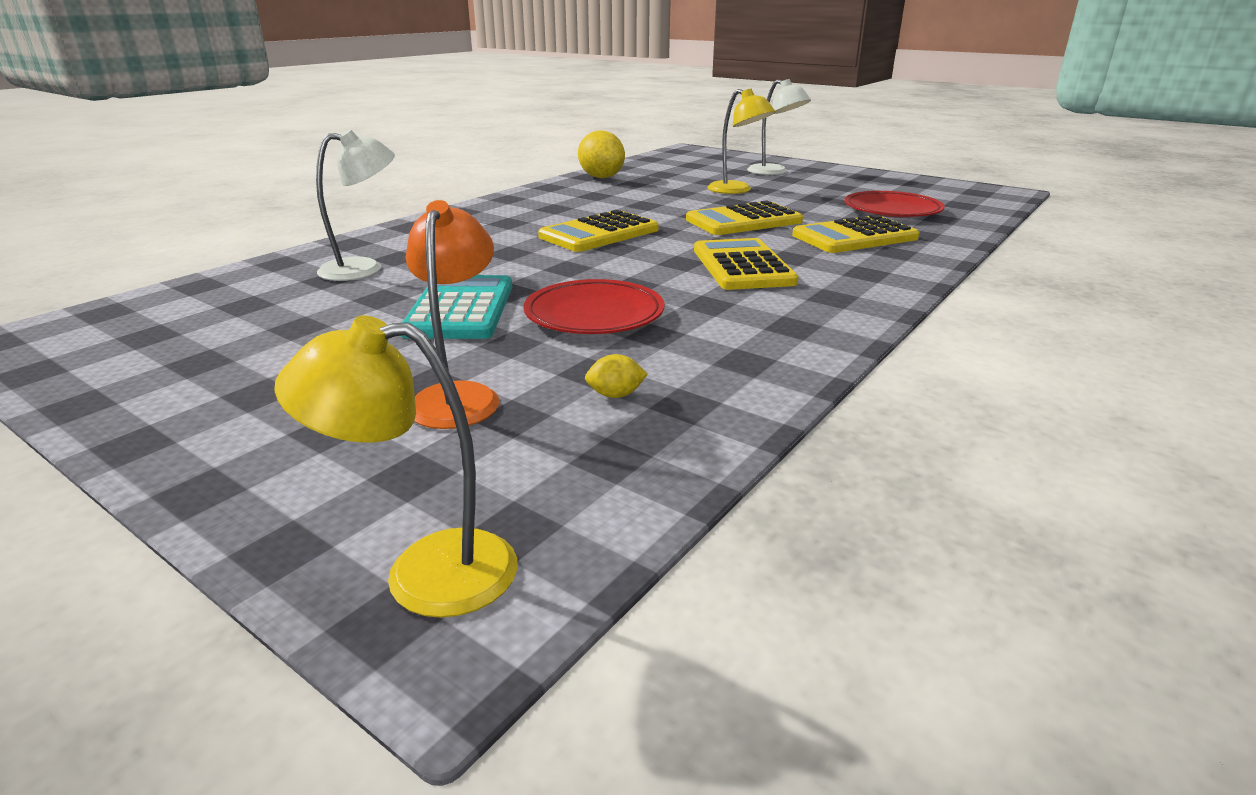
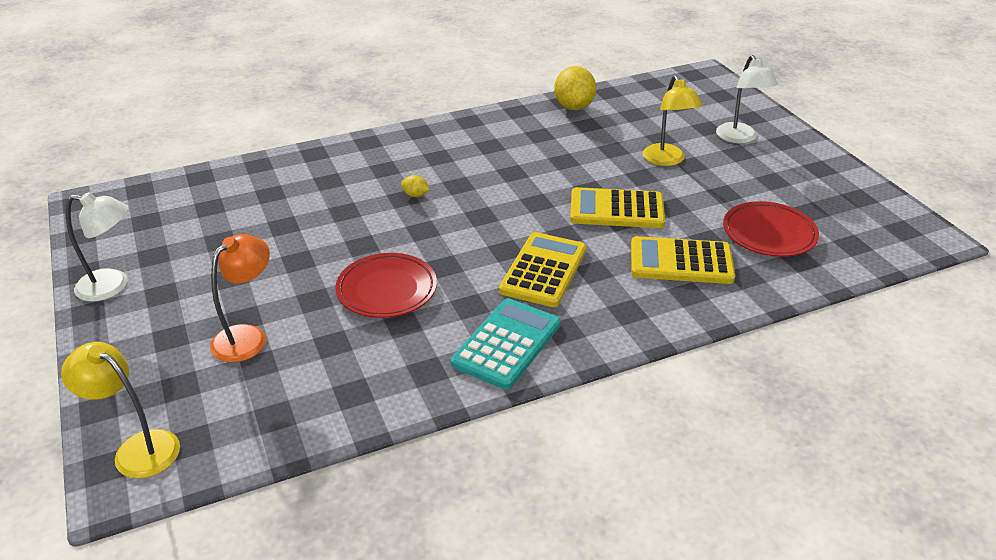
camera: 30 degrees right, 10 degrees up
white lamp [316,129,395,281] -> white lamp moved to [65,192,128,302]
turquoise calculator [401,275,512,339] -> turquoise calculator moved to [451,298,561,390]
yellow calculator [538,210,659,252] -> none
yellow lemon [585,354,648,398] -> yellow lemon moved to [401,175,430,197]

